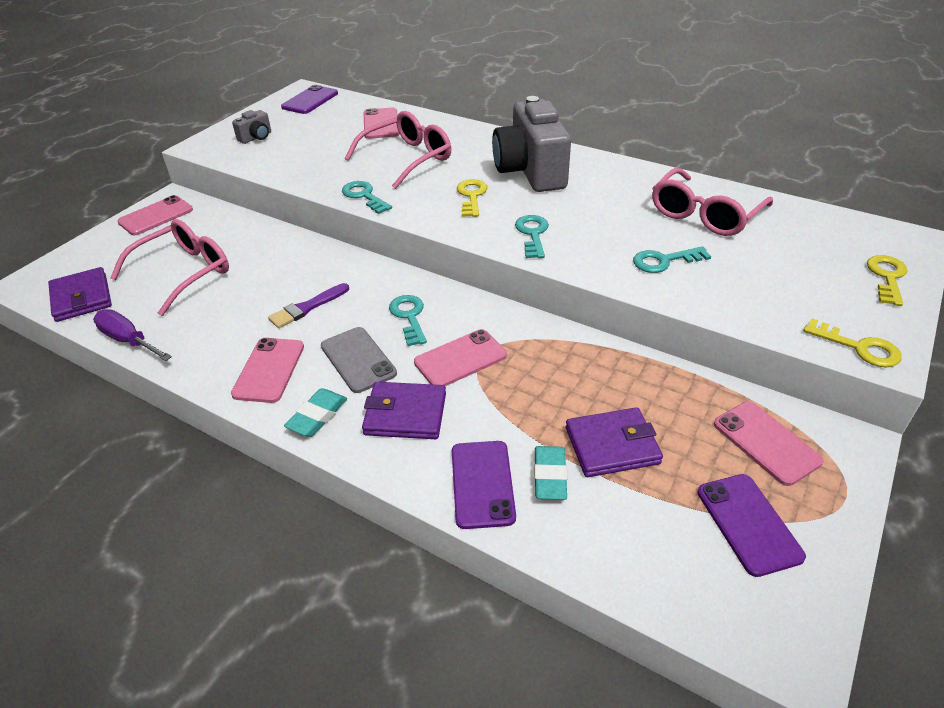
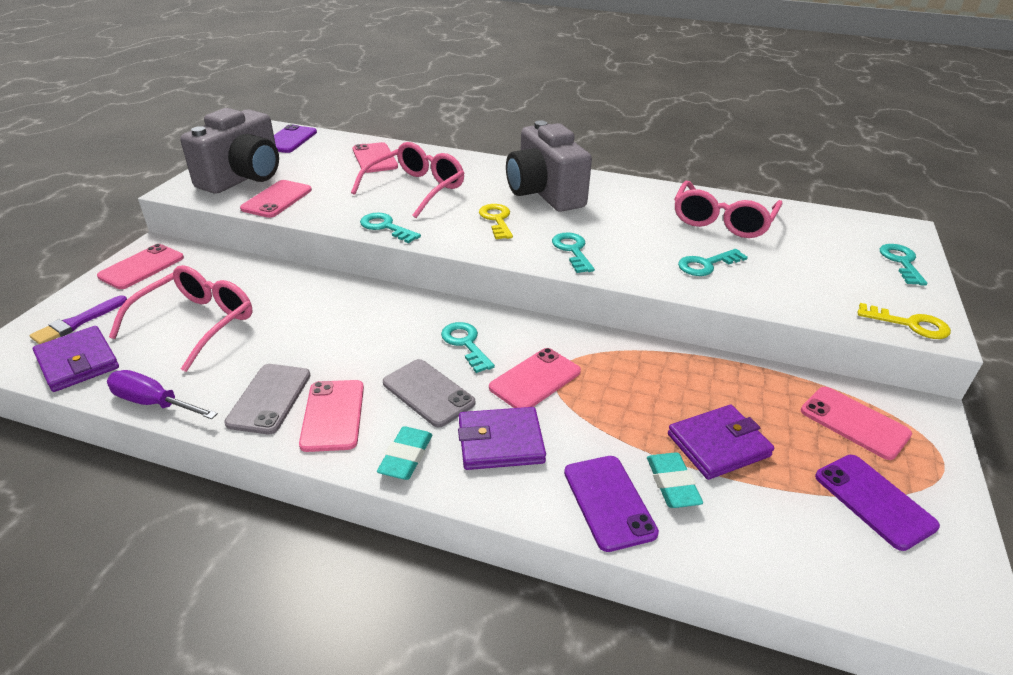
camera: 15 degrees left, 5 degrees down
grey camera [232,110,271,144] -> grey camera [180,108,279,194], size x2.36
purple brush [268,283,349,328] -> purple brush moved to [30,296,127,344]
yellow key [867,255,907,306] -> turquoise key [880,244,927,285]
none -> grey phone [224,364,310,434]
none -> pink phone [240,180,312,218]

